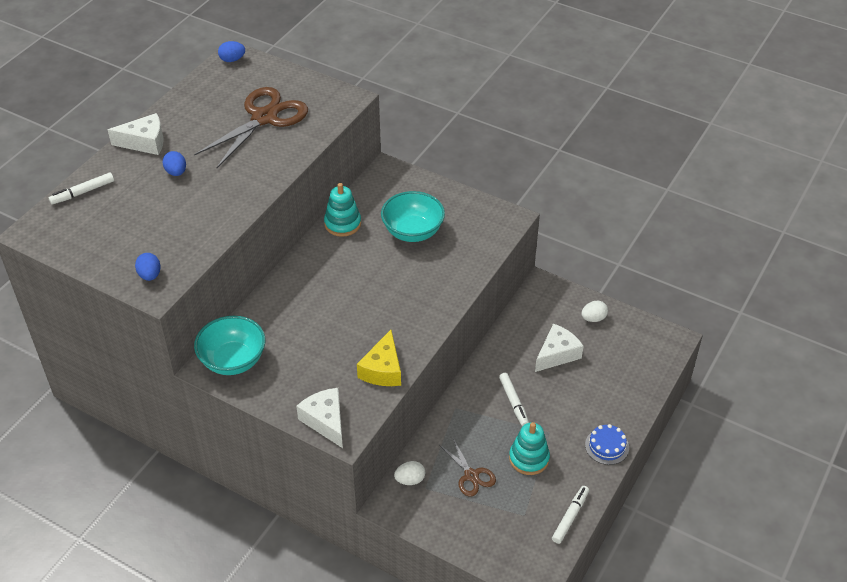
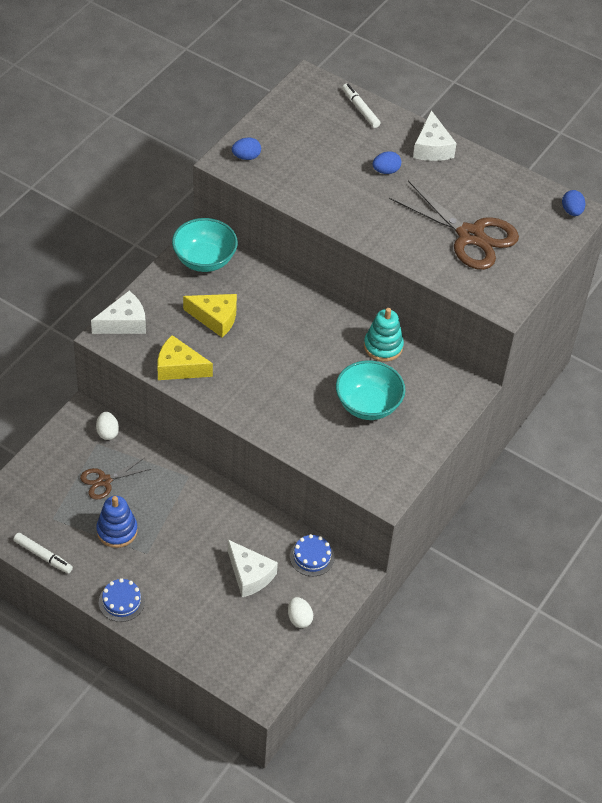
camera: 90 degrees right, 5 degrees up
white marker [499,373,529,426] -> none
turquoise stacking toy [509,422,550,475] -> blue stacking toy [96,496,138,548]
none -> yellow cheese [183,294,237,338]
none -> blue cake [290,534,335,576]

